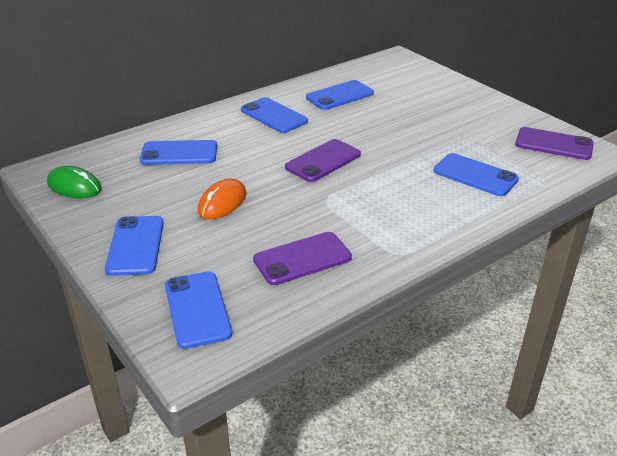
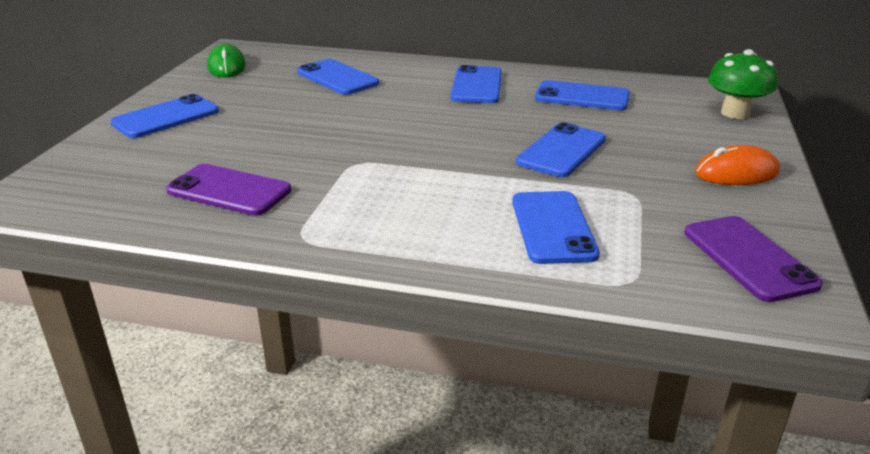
camera: 50 degrees right, 5 degrees down
blue phone [165,271,232,349] -> blue phone moved to [516,122,606,177]
orange mouse [198,179,246,219] -> orange mouse moved to [695,145,780,185]
purple phone [285,139,361,182] -> none
none -> green mushroom [708,49,777,119]

